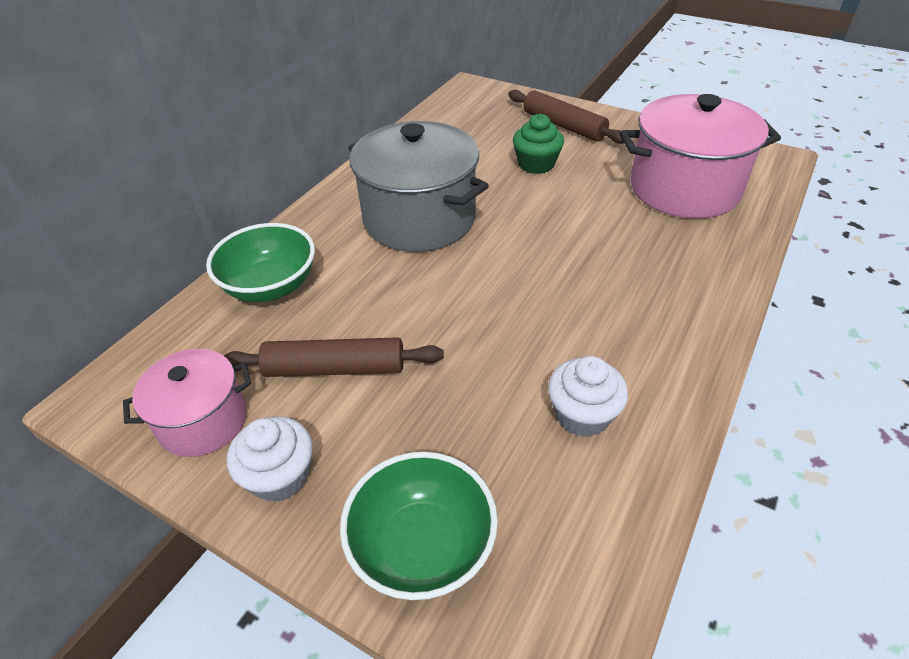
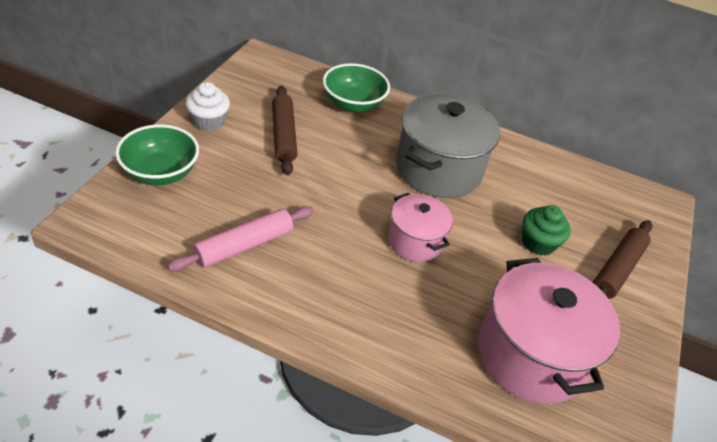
camera: 75 degrees right, 0 degrees up
pink pot [123,349,251,457] -> pink pot moved to [388,193,453,262]
white cupcake [548,356,628,437] -> pink rolling pin [167,206,314,272]

